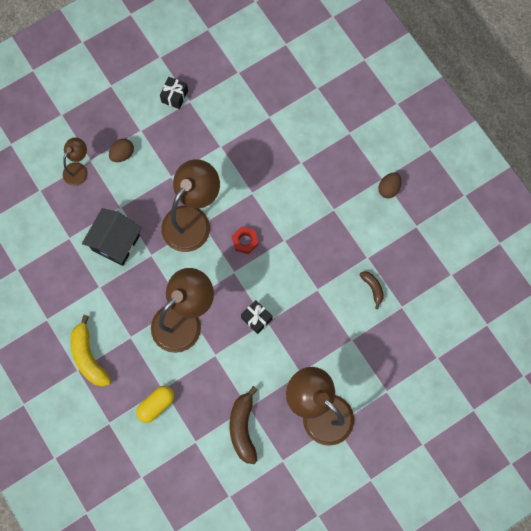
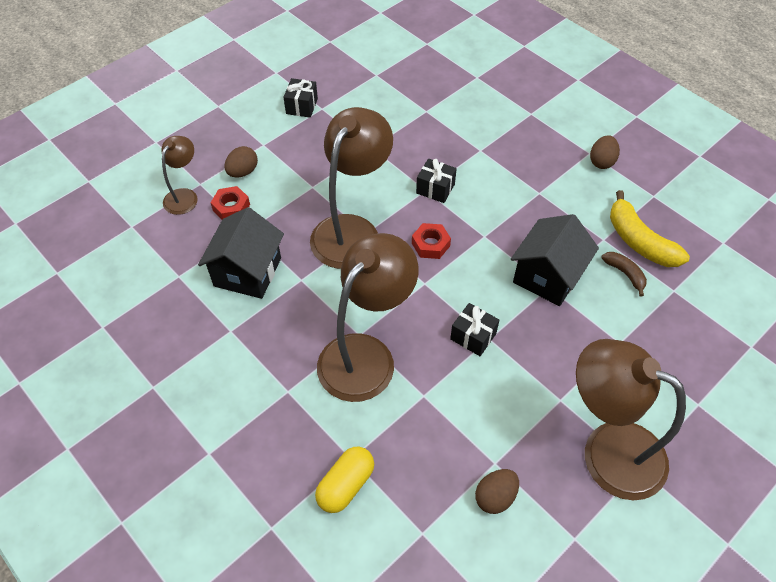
camera: 10 degrees left, 20 degrees down
yellow banana [70,315,111,387] -> yellow banana moved to [610,190,690,267]
brown banana [230,386,258,464] -> brown egg [475,469,519,514]
none -> red nut [211,186,250,219]
none -> black gift [416,158,457,203]
none -> black house [511,214,599,306]

